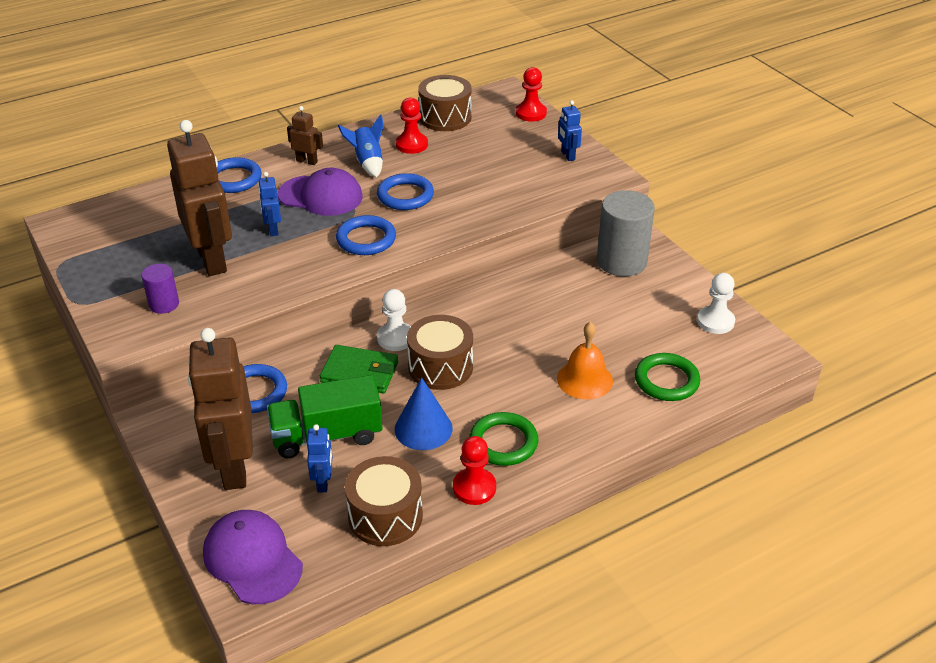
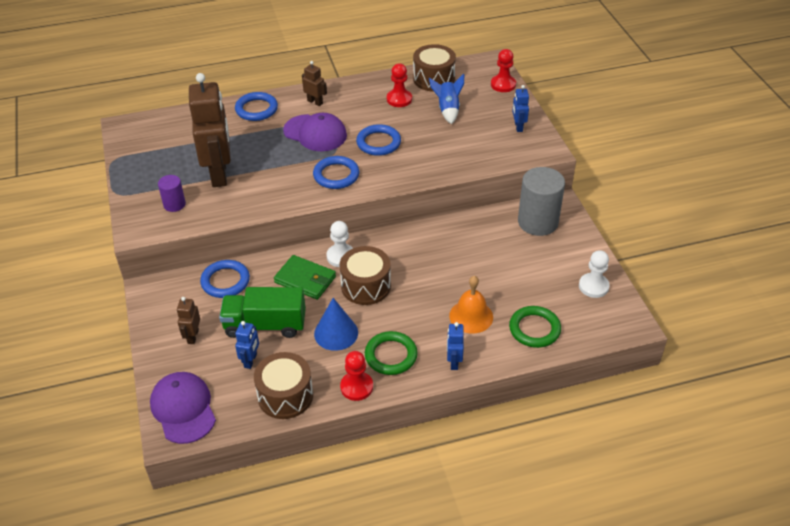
camera: 15 degrees right, 5 degrees up
brown robot [188,328,253,490] -> brown robot [177,297,200,344], size x0.44
blue robot [258,172,281,236] -> blue robot moved to [447,322,464,370]
blue rocket [338,114,384,177] -> blue rocket moved to [429,74,464,124]

